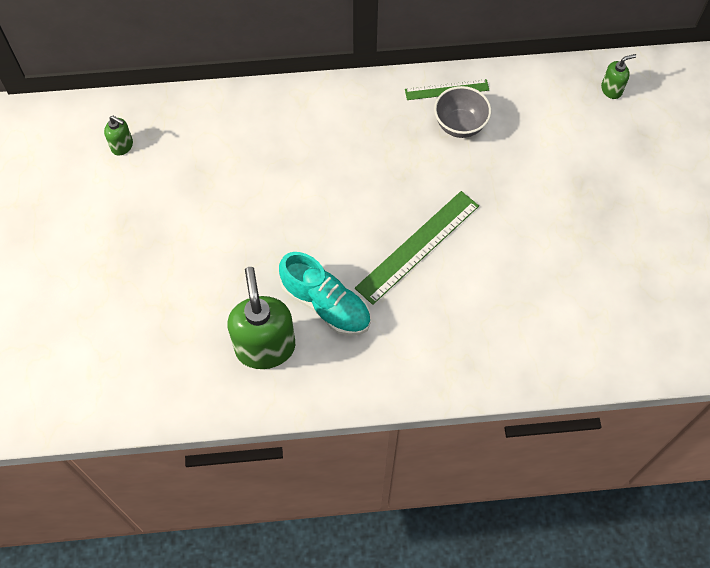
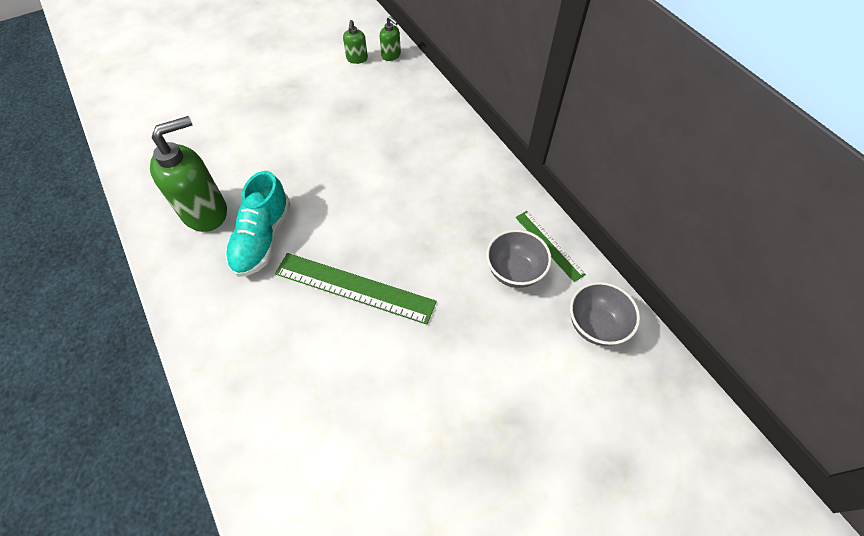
camera: 65 degrees right, 5 degrees down
green soap dispenser [601,54,636,99] -> green soap dispenser moved to [380,16,401,61]
none -> grey bowl [570,282,640,346]

